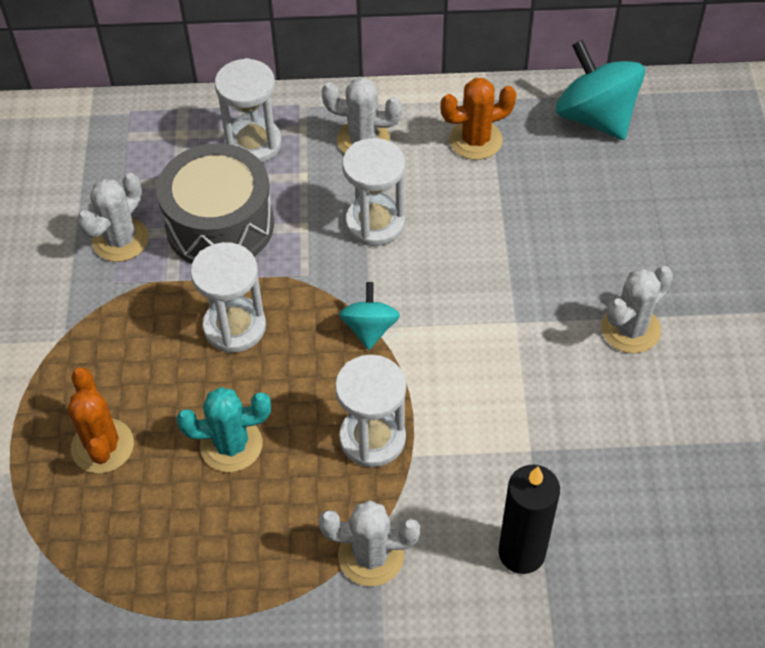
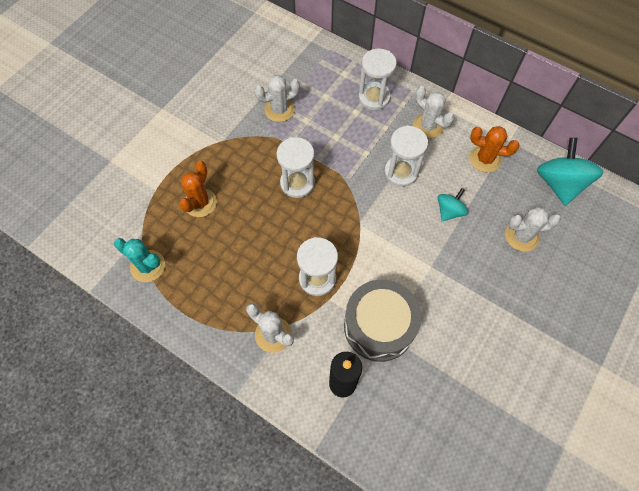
camera: 35 degrees right, 10 degrees up
grey drum [156,143,274,264] -> grey drum moved to [344,279,422,362]
turquoise cactus [177,387,271,472] -> turquoise cactus moved to [114,238,165,282]
turquoise spinning top [339,282,400,350] -> turquoise spinning top moved to [438,188,468,221]
white cactus [601,266,673,353] -> white cactus moved to [505,207,561,252]

